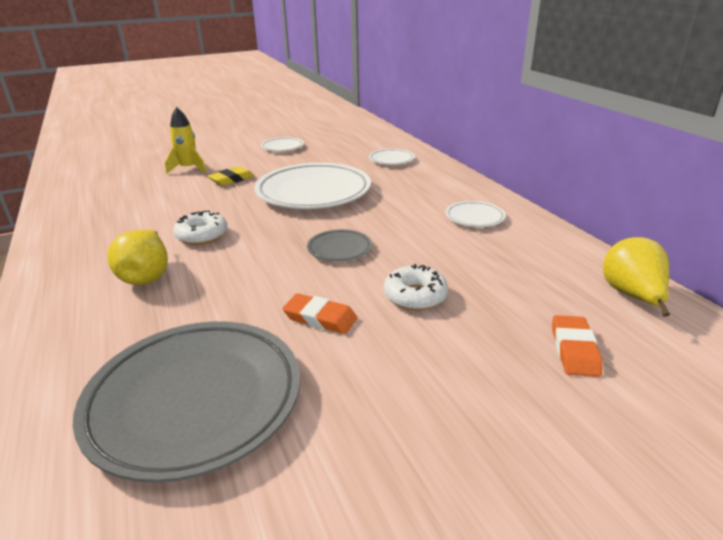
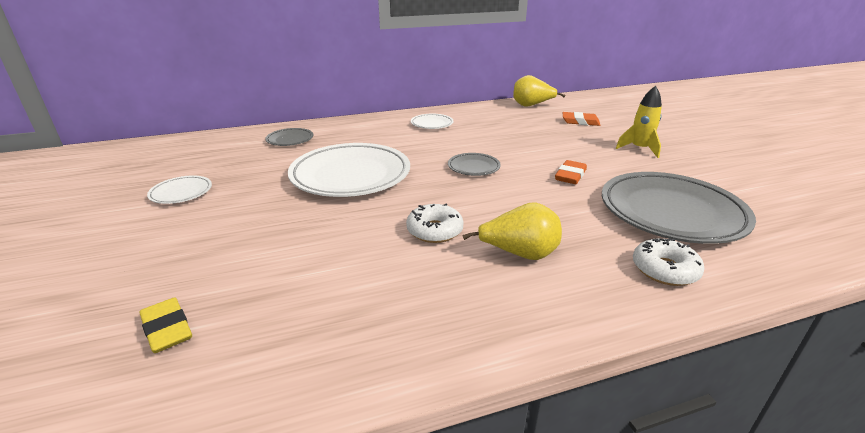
camera: 85 degrees left, 0 degrees up
yellow rocket [165,107,206,174] -> yellow rocket moved to [616,86,662,158]
yellow eraser [208,166,255,186] -> yellow eraser moved to [139,297,192,353]
white plate [369,149,415,165] -> grey plate [265,128,313,146]
white donut [384,264,448,310] -> white donut moved to [633,238,704,286]

